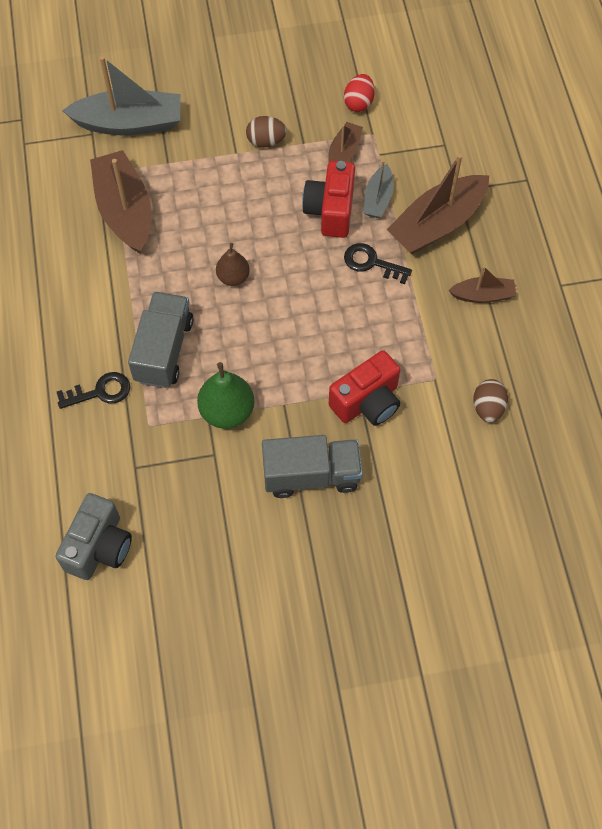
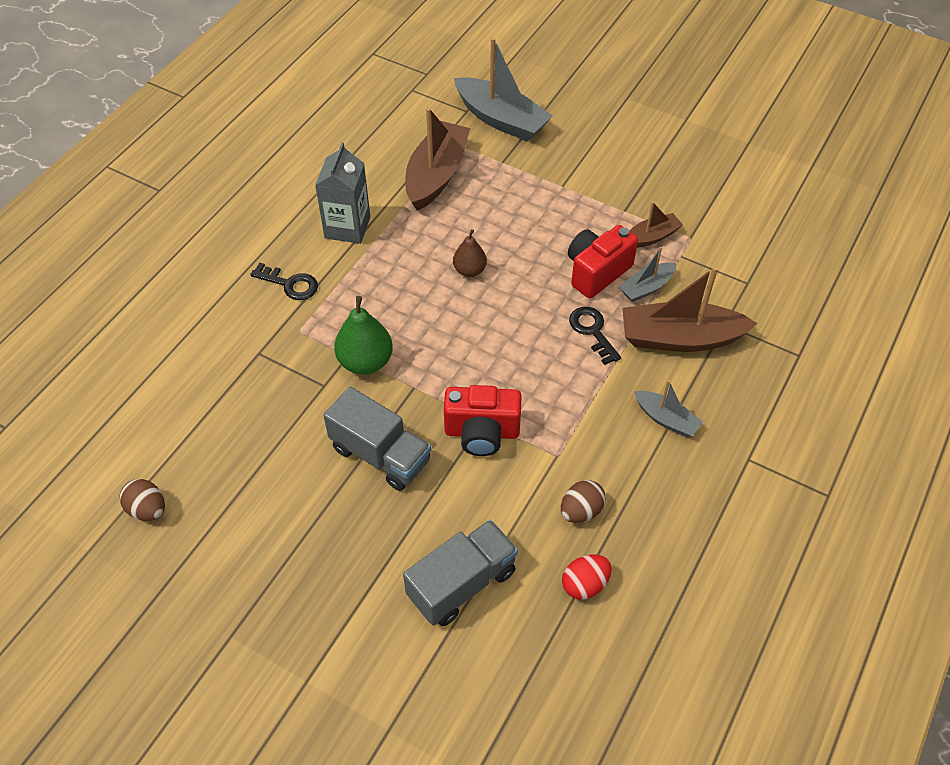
camera: 40 degrees right, 10 degrees down
grey camera [56,493,132,580] -> none
grey truck [128,292,193,388] -> grey truck moved to [403,520,518,626]
brown egg [246,116,287,148] -> brown egg moved to [119,479,165,521]
red egg [344,74,375,112] -> red egg moved to [562,555,612,600]
brown boat [448,266,516,303] -> grey boat [634,380,703,437]
none -> grey carton [315,143,370,244]

